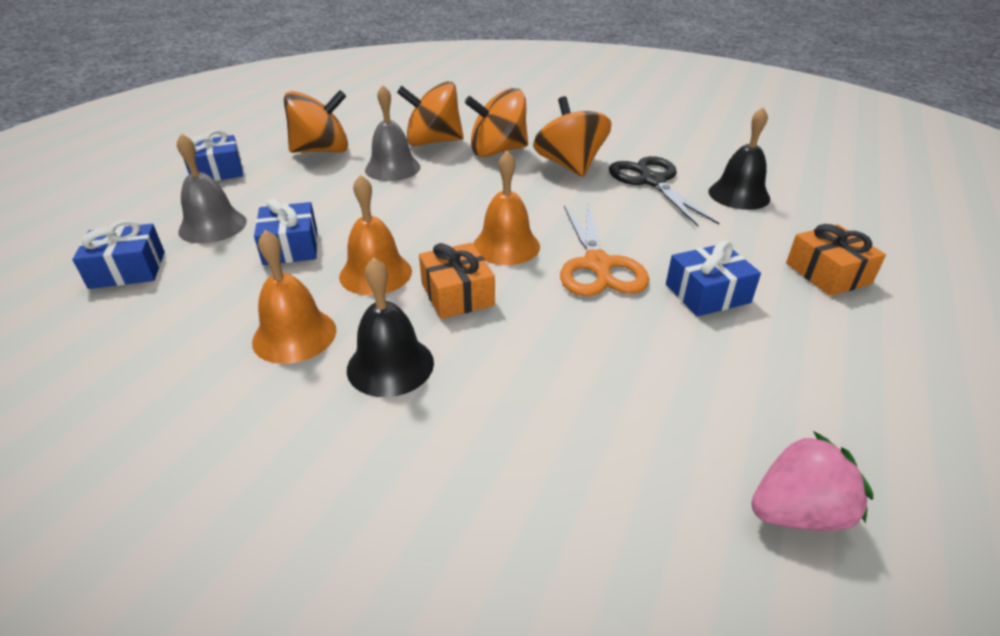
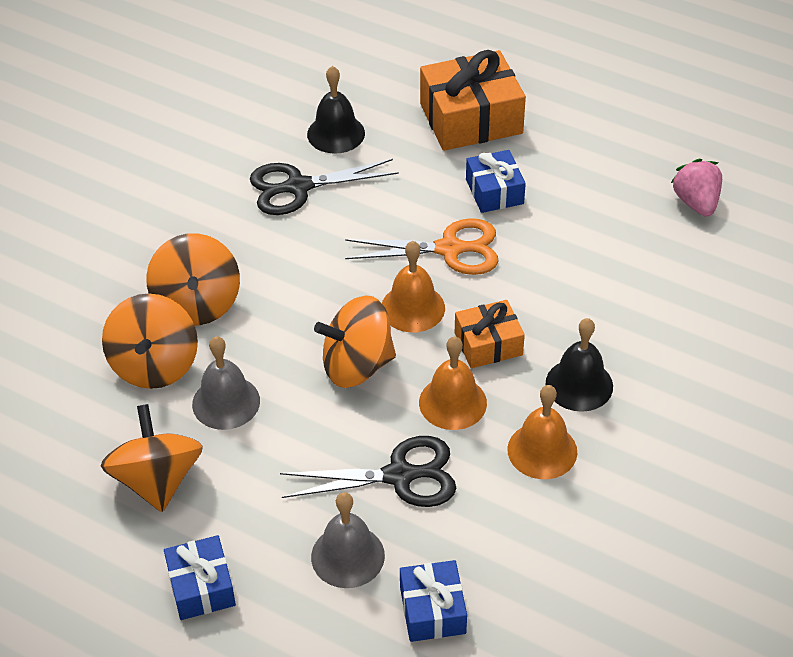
camera: 85 degrees left, 10 degrees up
blue gift [254,198,318,265] -> black scissors [280,436,456,507]
orange spinning top [533,96,611,177] -> orange spinning top moved to [314,295,396,388]
orange gift [786,224,886,296] -> orange gift [420,50,526,151], size x1.74

